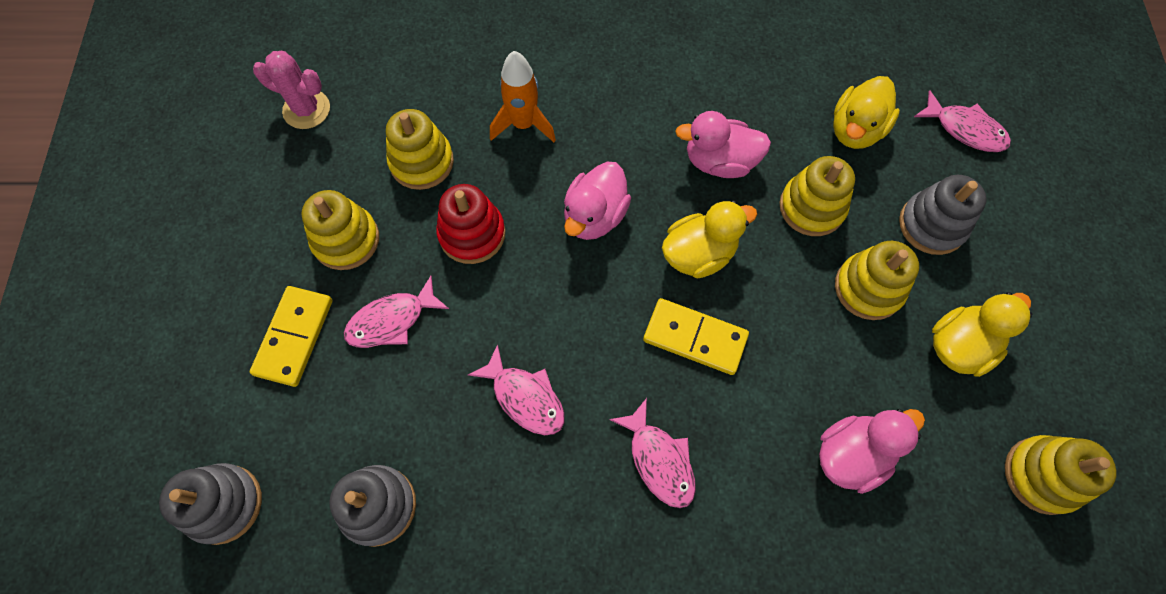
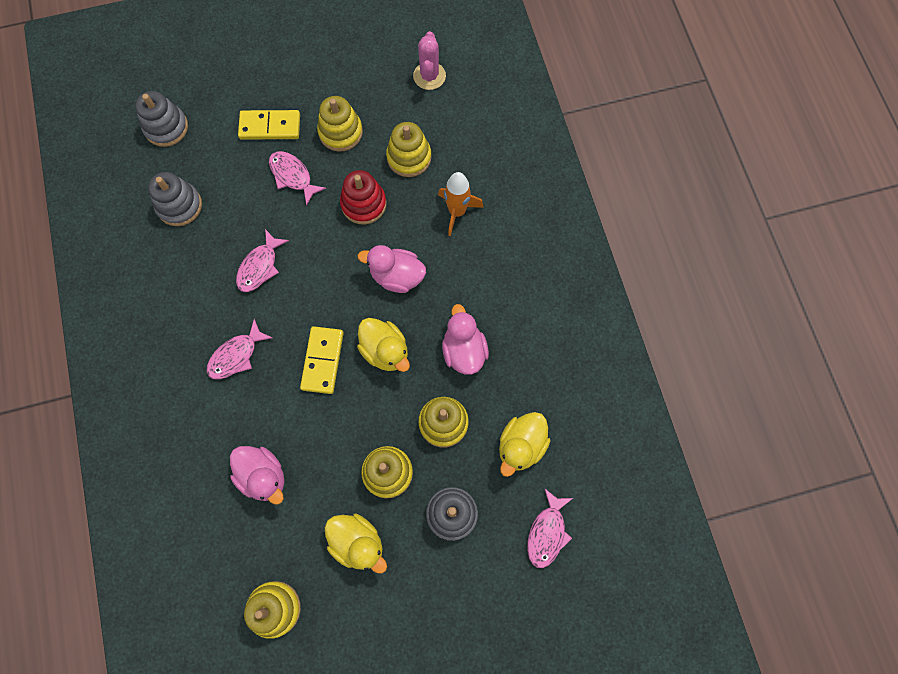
camera: 75 degrees right, 5 degrees up
yellow duck [833,76,900,149] -> yellow duck turned 75 degrees counterclockwise [499,412,551,477]

